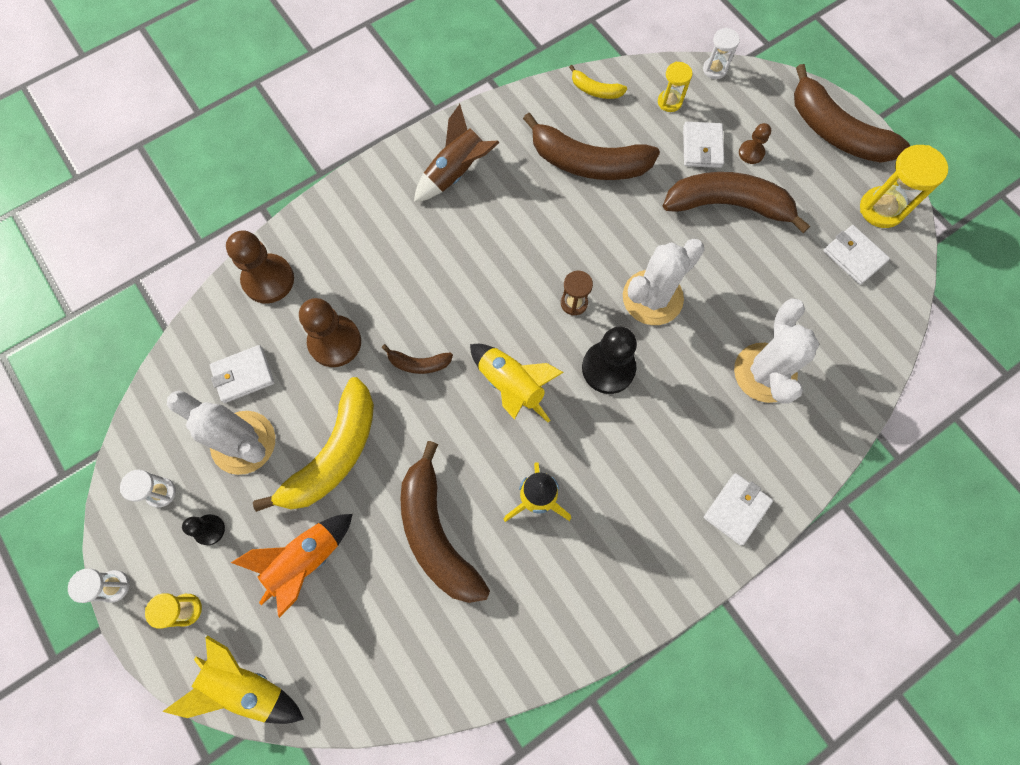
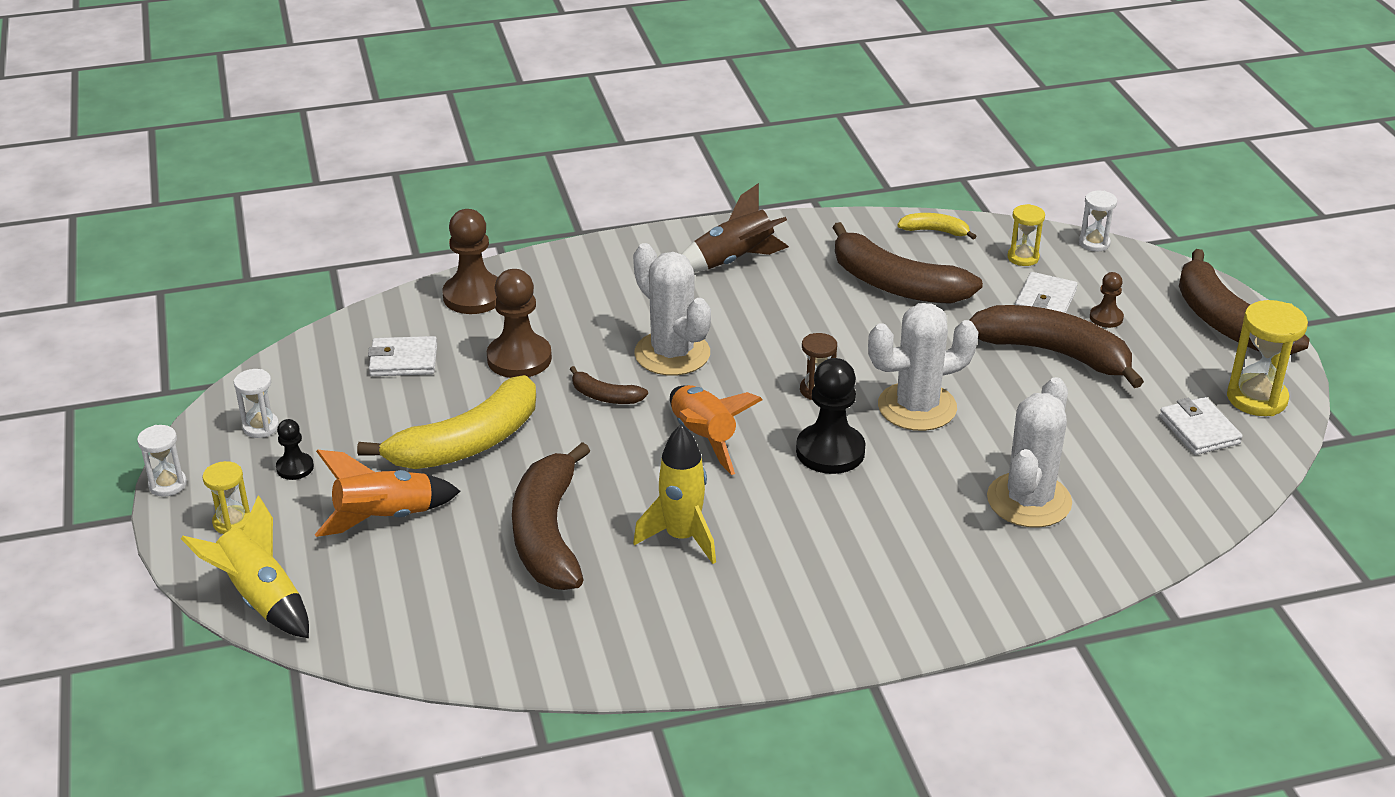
camera: 20 degrees right, 35 degrees down
white cactus [167,390,275,475] -> white cactus moved to [633,243,711,376]
yellow rocket [470,344,564,423] -> orange rocket [670,385,763,475]
yellow banana [569,65,627,99] -> yellow banana turned 150 degrees clockwise [897,213,976,239]
white wallet [704,473,773,545] -> none

